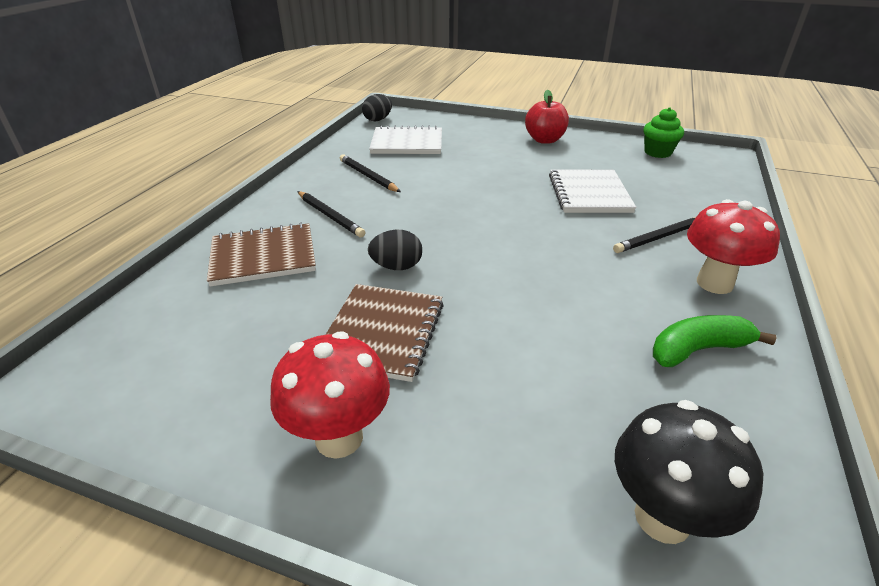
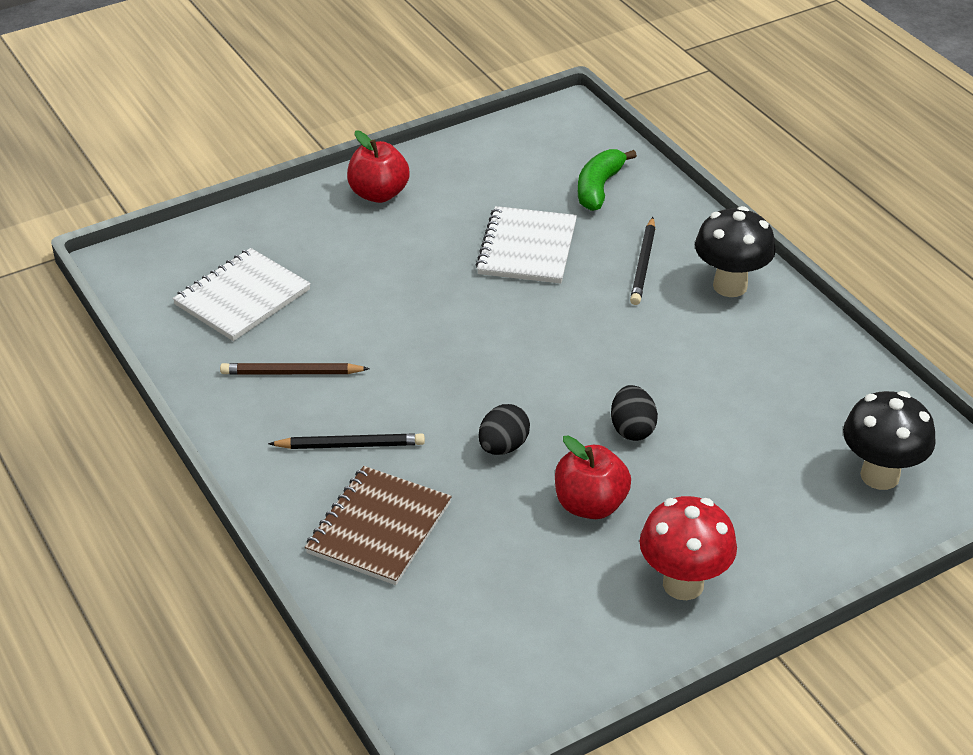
camera: 50 degrees left, 5 degrees up
brown notebook [326,284,444,382] -> red apple [555,436,631,519]
black pencil [340,154,401,192] -> brown pencil [220,363,370,375]
black egg [362,94,392,121] -> black egg moved to [611,385,658,441]
white notebook [549,170,636,213] -> white notebook turned 60 degrees clockwise [475,206,577,283]
green cupcake [643,107,684,158] -> none
green banana [653,315,776,367] -> green banana moved to [578,149,637,211]
red mushroom [687,199,780,294] -> black mushroom [695,206,776,297]

